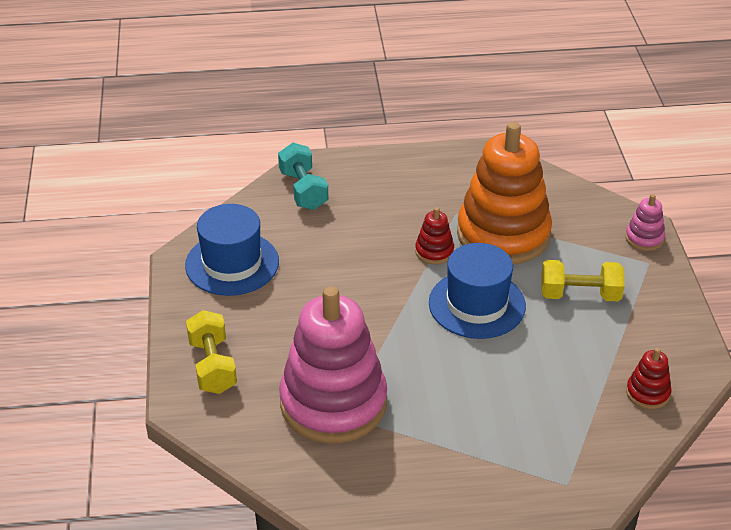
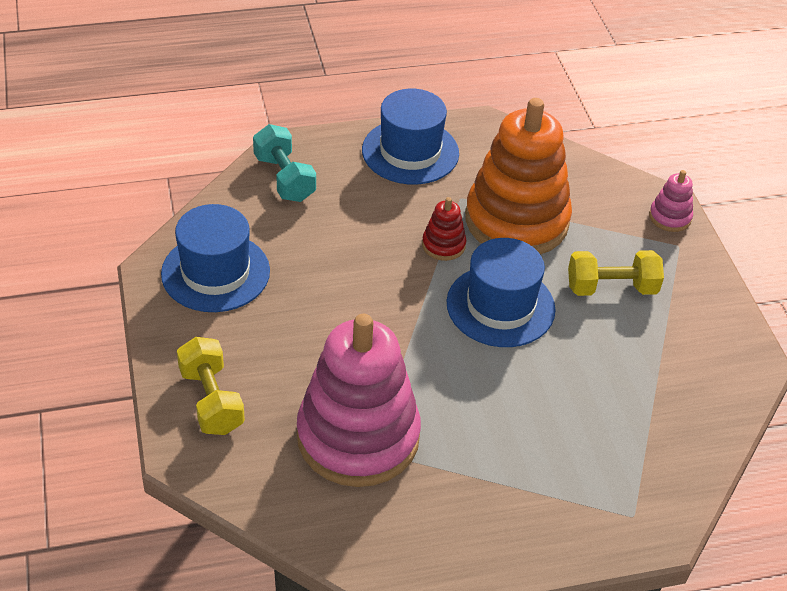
camera: 10 degrees left, 5 degrees up
red stacking toy [626,348,672,409] -> none
none -> blue hat [362,88,459,185]

